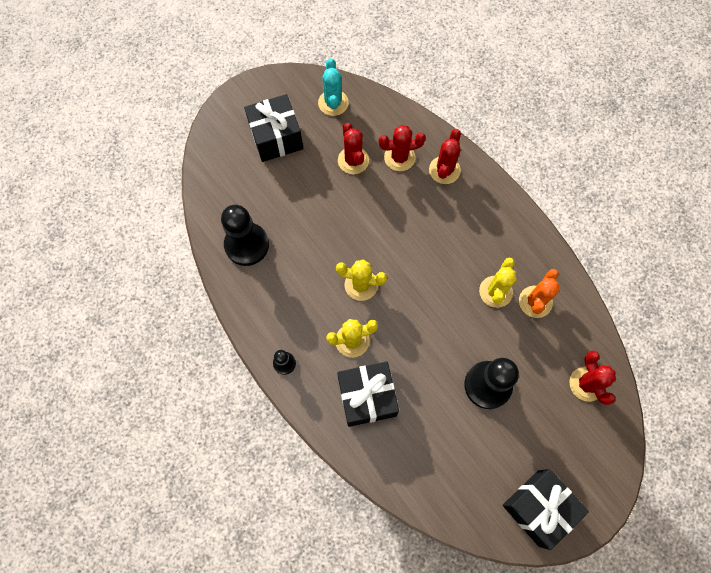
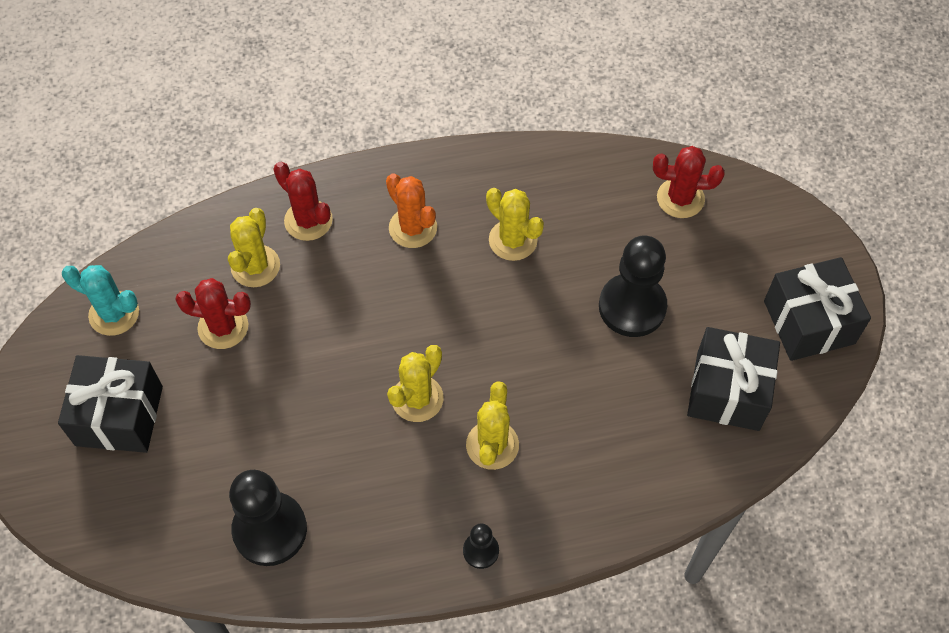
camera: 65 degrees left, 10 degrees down
black gift [337,361,399,427] -> black gift moved to [687,327,780,431]
red cactus [378,125,426,171] -> yellow cactus [228,208,280,287]
orange cactus [519,269,559,318] -> orange cactus moved to [386,173,437,248]

